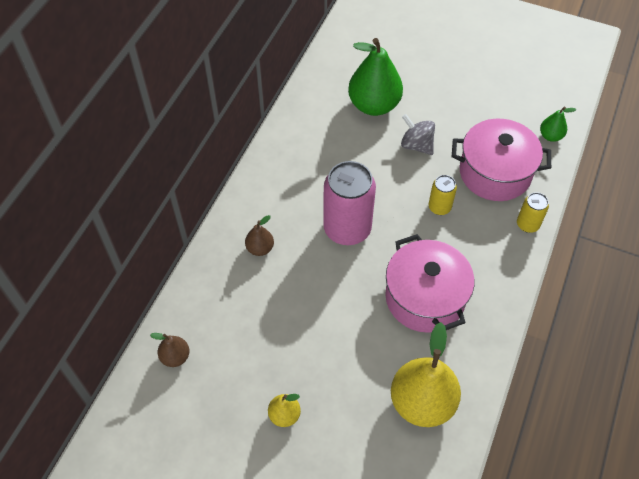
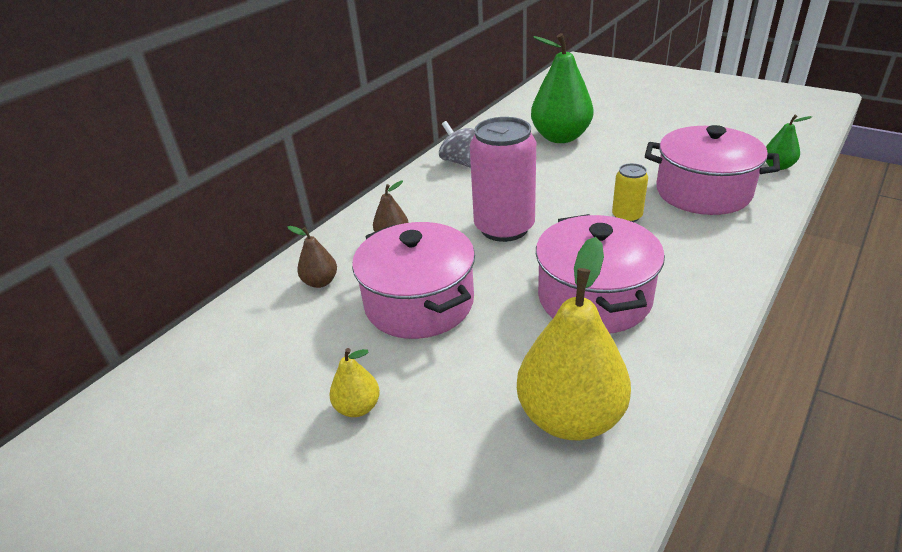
camera: 15 degrees right, 20 degrees down
brown pear [150,333,189,367] -> brown pear moved to [288,226,337,288]
grey spinning top [401,114,435,155] -> grey spinning top moved to [439,121,475,168]
yellow can [517,192,549,233] -> none
none -> pink pot [352,222,475,339]

